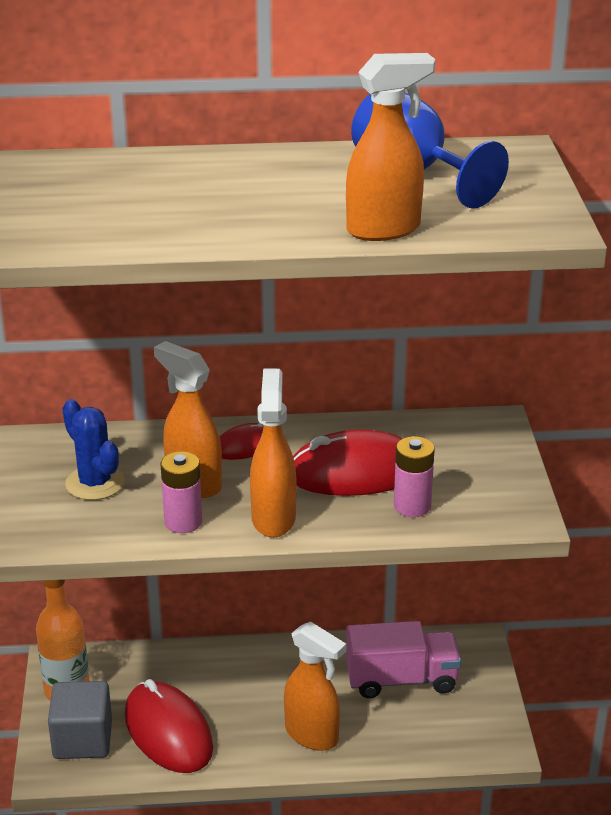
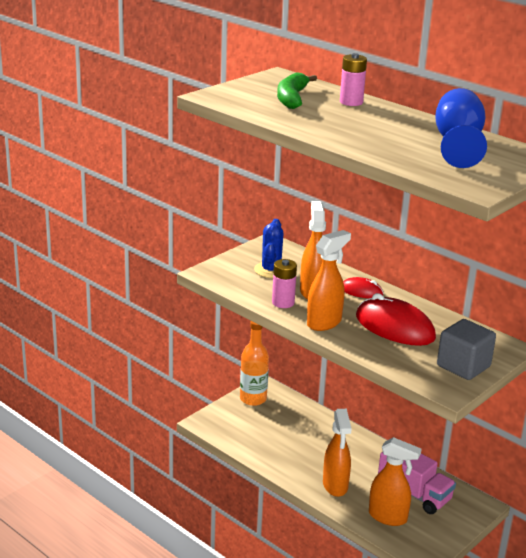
camera: 45 degrees right, 5 degrees down
grey cube [48,681,112,759] -> grey cube moved to [437,319,496,380]
red mouse [125,679,213,773] -> none
orange spray bottle [346,53,435,241] -> orange spray bottle moved to [369,437,421,526]
pink battery [394,436,434,517] -> pink battery moved to [340,53,367,106]
none -> green banana [277,72,317,109]

